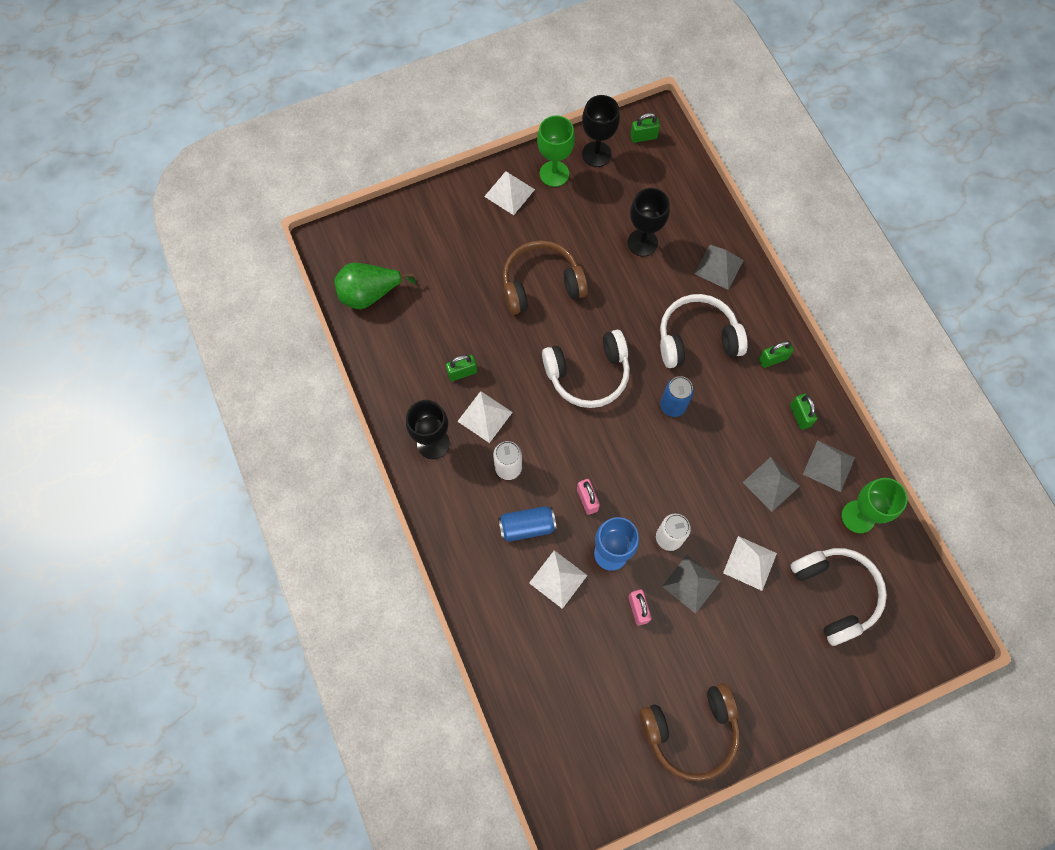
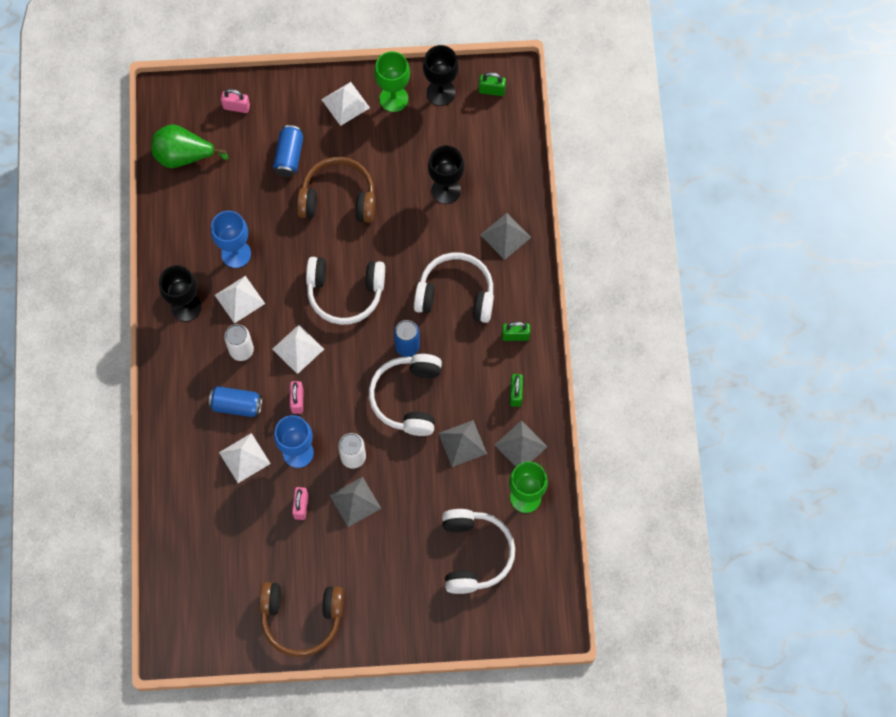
camera: 20 degrees right, 0 degrees up
green padlock [446,355,477,381] -> blue goblet [211,211,251,268]
white pyramid [723,536,777,591] -> white pyramid moved to [272,325,324,374]
none -> pink padlock [221,89,250,113]
none -> blue can [273,125,303,177]
none -> white headphones [369,354,442,436]

